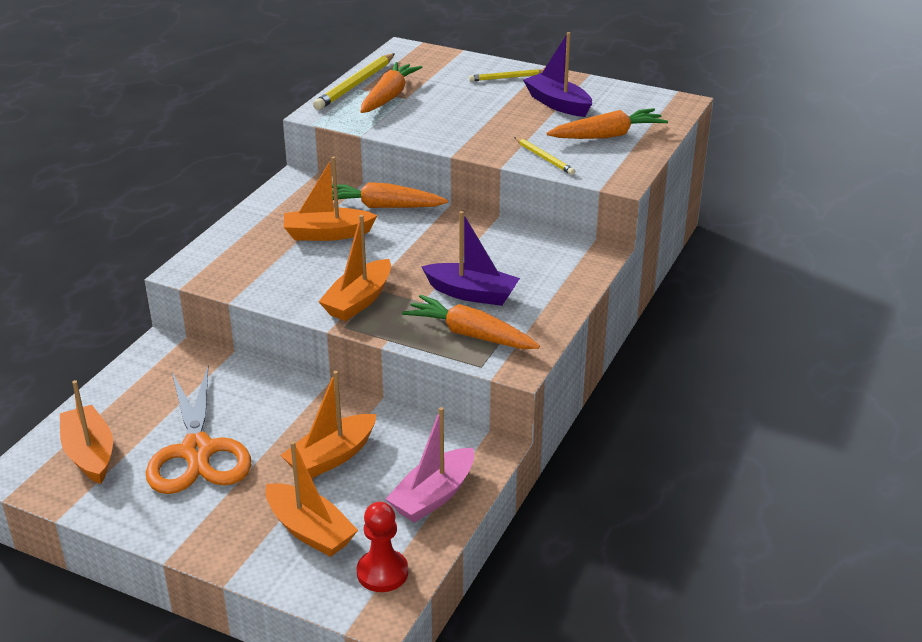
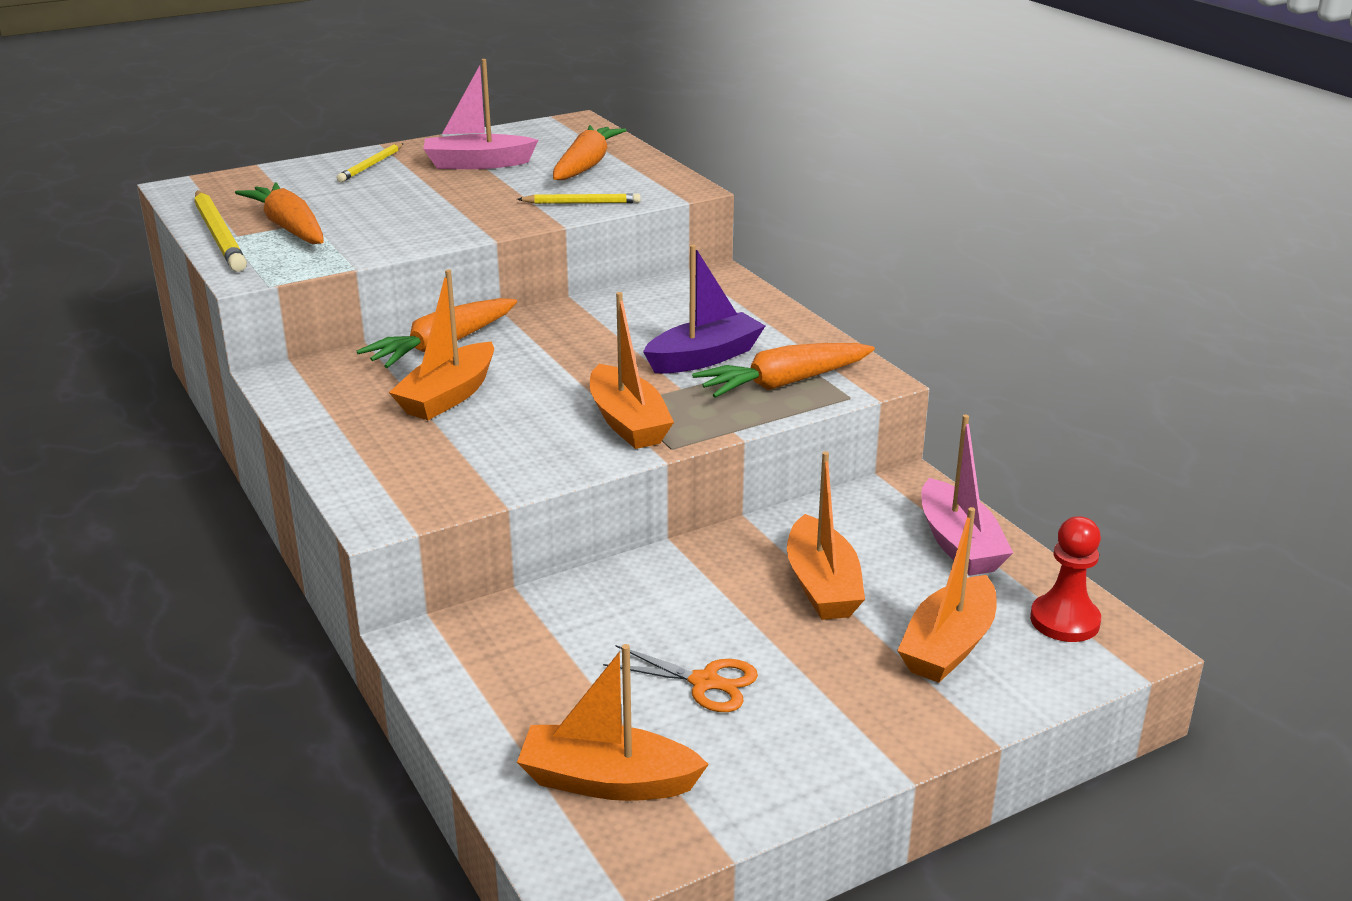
camera: 55 degrees left, 5 degrees down
orange scissors [146,367,251,494] -> orange scissors [603,645,758,712], size x0.50
orange boat [265,441,358,557] -> orange boat turned 135 degrees clockwise [897,507,996,683]
purple boat [523,32,592,117] -> pink boat [423,59,538,169]

